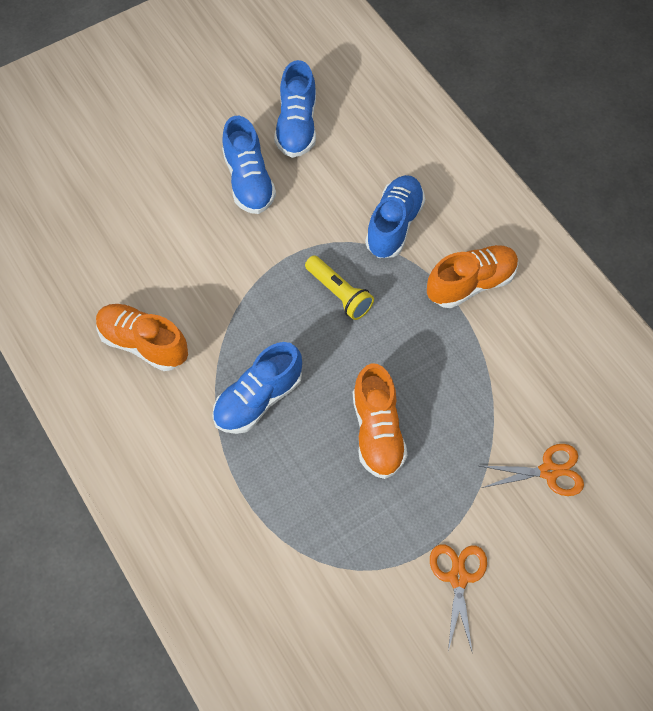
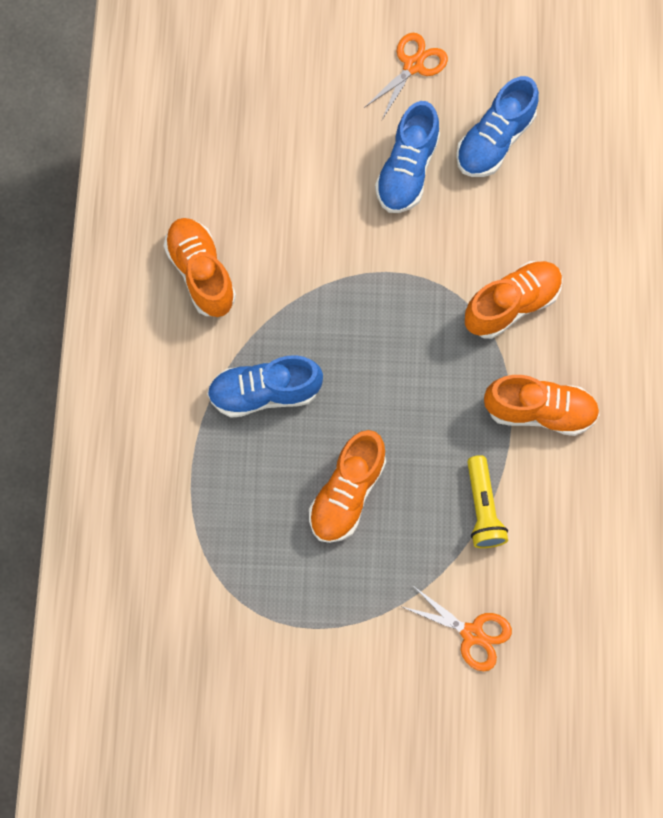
camera: 35 degrees right, 10 degrees up
yellow flashlight [305,256,374,320] -> yellow flashlight moved to [467,455,508,548]
blue shoe [365,175,425,258] -> orange shoe [465,261,563,339]
orange scissors [430,544,487,651] -> orange scissors moved to [364,33,448,120]

